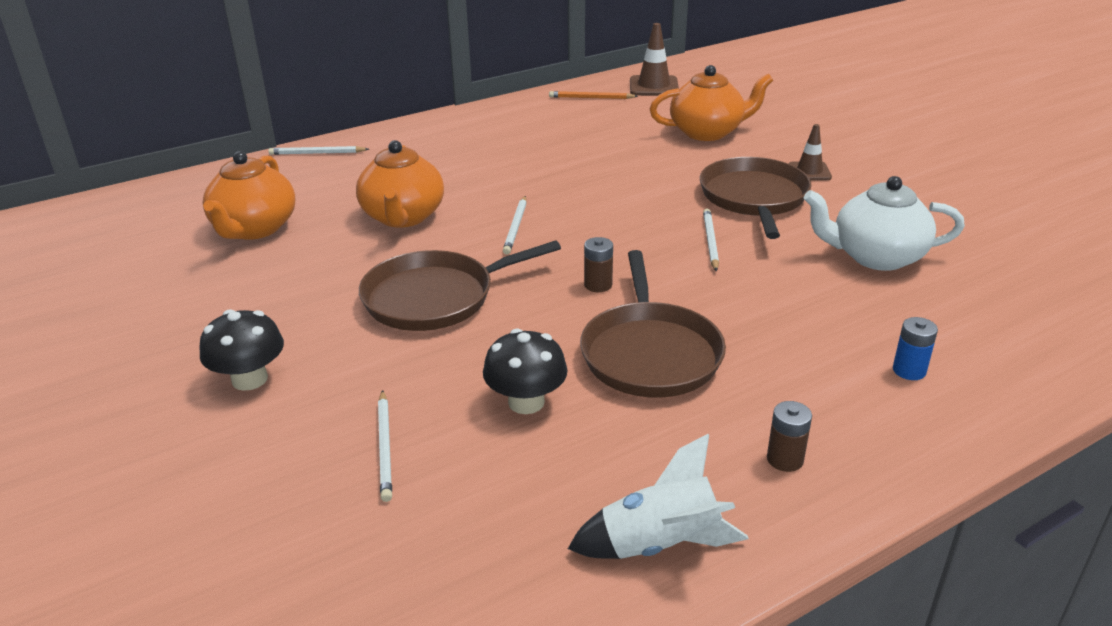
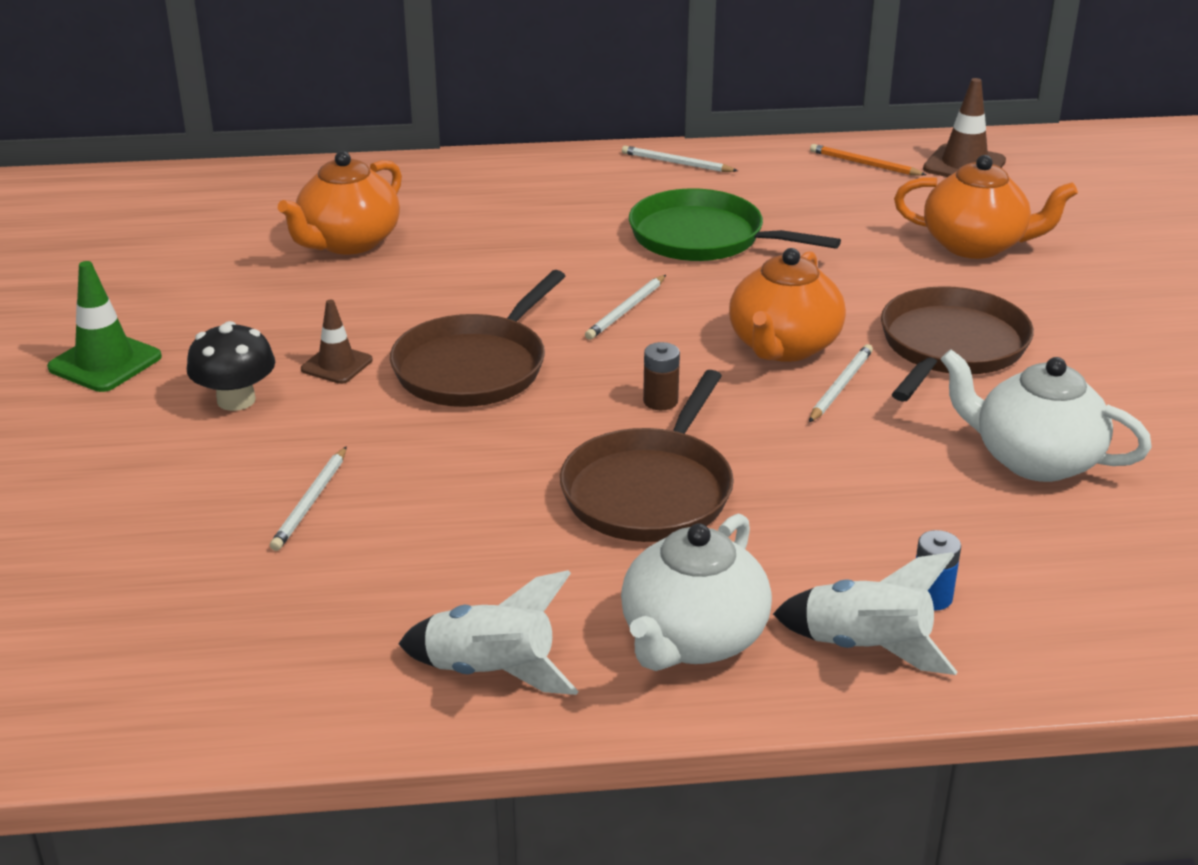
camera: 25 degrees right, 0 degrees up
white pencil [268,146,369,155] -> white pencil moved to [622,146,738,172]
orange teapot [356,140,444,228] -> orange teapot moved to [729,248,846,362]
brown pan [359,240,561,331] -> brown pan turned 60 degrees counterclockwise [390,270,565,407]
black mushroom [483,328,568,414] -> none
brown battery [767,401,812,472] -> white teapot [621,513,772,671]
brown traffic cone [788,124,832,180] -> brown traffic cone moved to [301,299,373,384]
none -> green traffic cone [47,261,162,392]
none -> green pan [629,188,841,261]
none -> white rocket [773,552,957,675]

